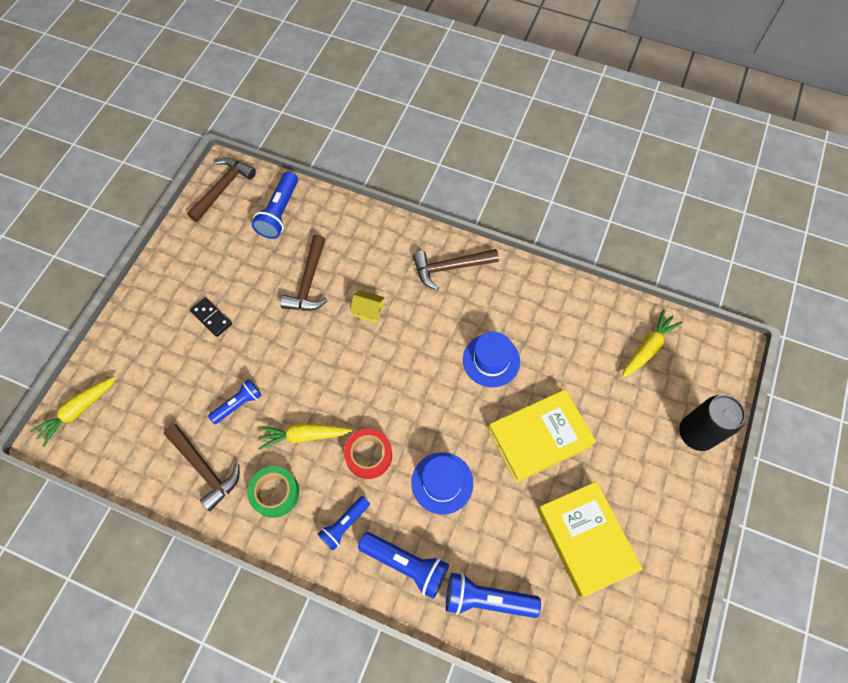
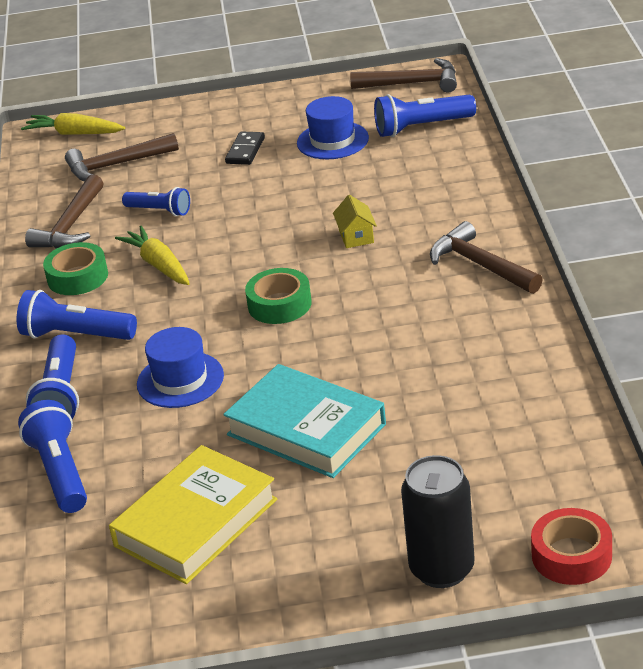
camera: 65 degrees right, 30 degrees down
brown hammer [280,235,328,311] -> brown hammer moved to [65,133,179,181]
blue flashlight [318,496,370,551] -> blue flashlight [17,290,137,340], size x1.53
red tape [344,429,392,479] -> red tape moved to [531,508,612,585]
blue hat [463,332,520,387] -> blue hat moved to [297,96,369,159]
yellow book [488,389,596,483] -> turquoise book [223,364,386,478]
yellow carrot [622,309,682,378] -> none
none -> green tape [245,268,312,324]

